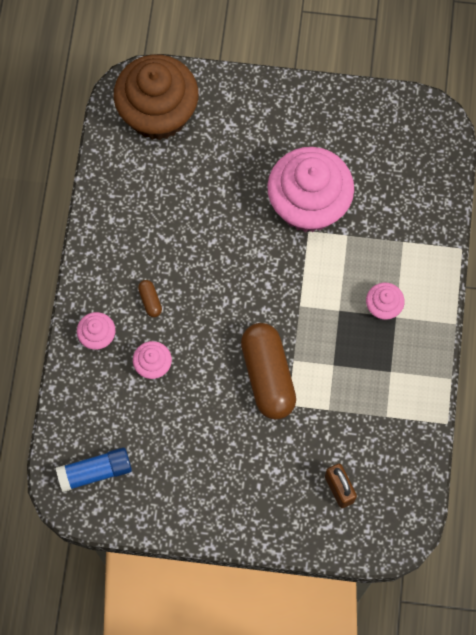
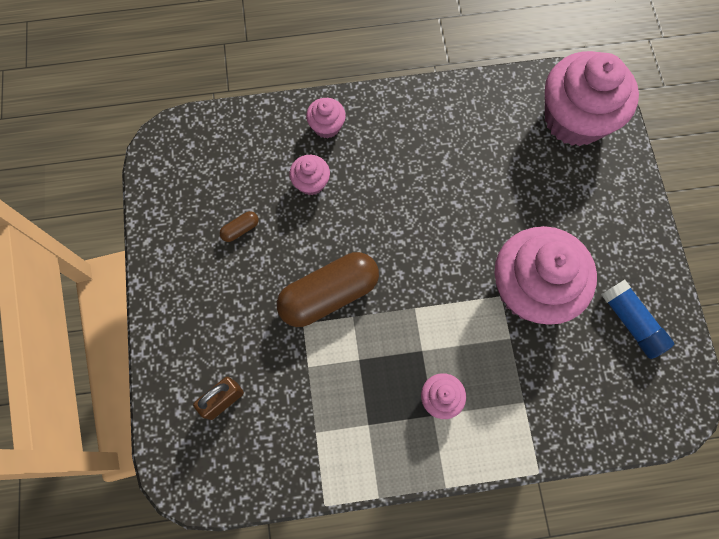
camera: 75 degrees right, 0 degrees up
blue glue stick [56,448,132,492] -> blue glue stick moved to [601,280,674,359]
brown cupcake [113,54,199,140] -> pink cupcake [545,51,639,146]
brown capsule [138,280,162,317] -> brown capsule moved to [220,211,259,242]

